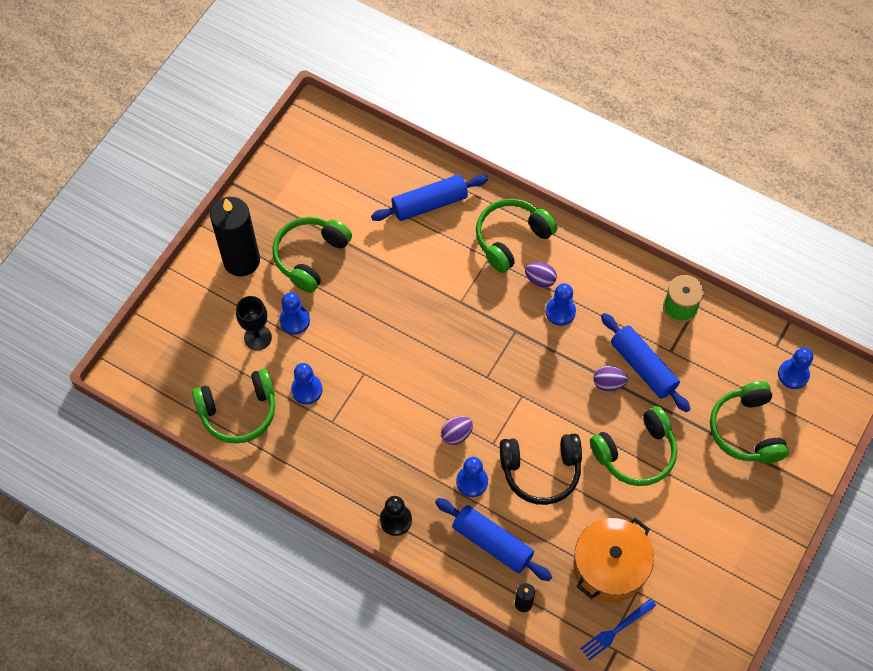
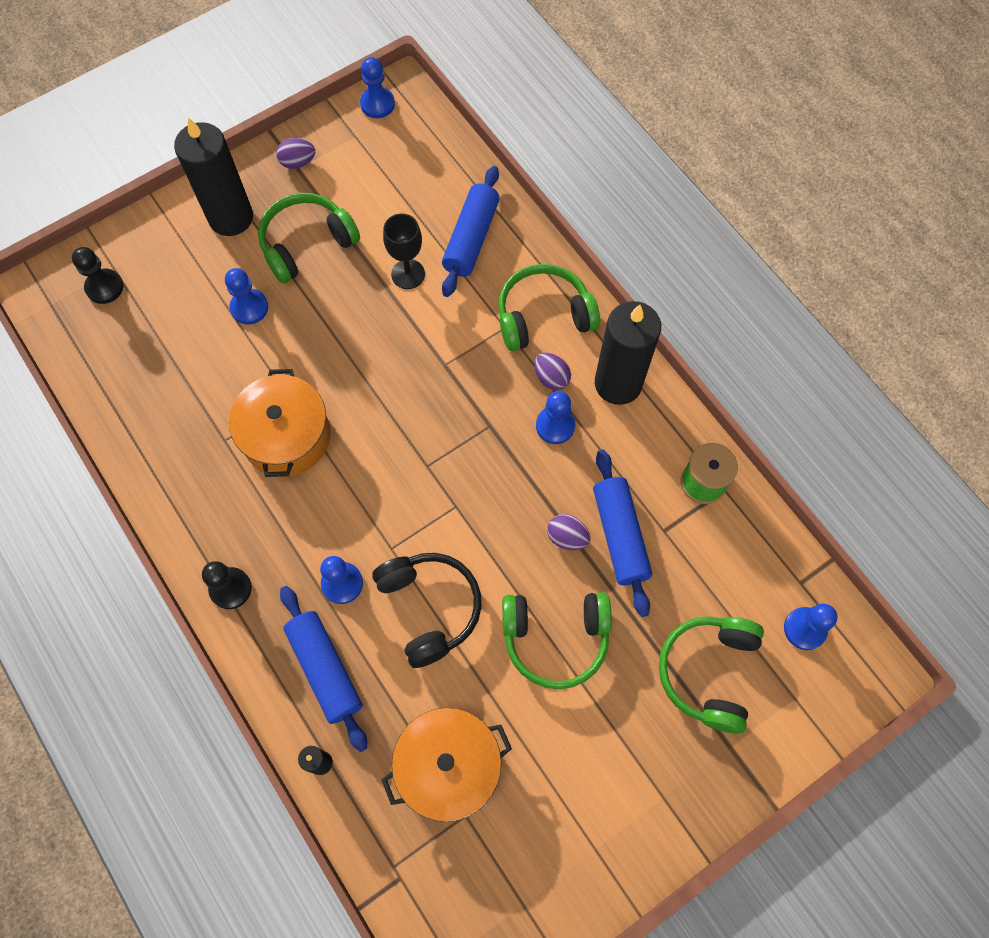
camera: 25 degrees right, 5 degrees up
green headphones [192,369,275,444] -> none
black goblet [236,296,272,350] -> black goblet moved to [383,213,425,289]
blue pawn [291,363,322,404] -> blue pawn moved to [360,57,395,118]
blue rolling pin [371,175,488,221] -> blue rolling pin turned 75 degrees counterclockwise [442,166,500,297]
purple egg [441,416,473,445] -> purple egg moved to [276,138,315,169]
black headphones [500,434,582,505] -> black headphones turned 135 degrees counterclockwise [373,553,482,668]
blue fork [580,598,656,660] -> none
none -> black pawn [72,247,123,304]
none -> orange pot [229,369,331,477]
none -> black candle [595,301,661,405]

